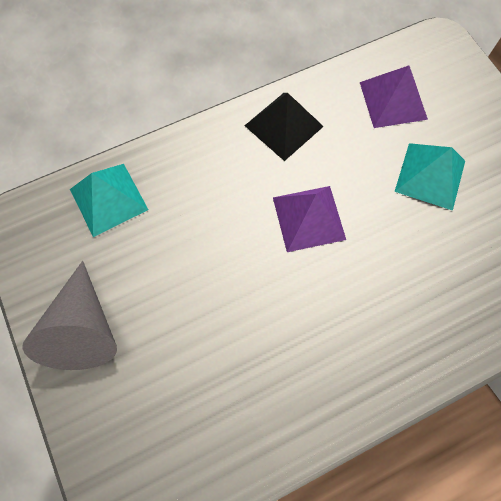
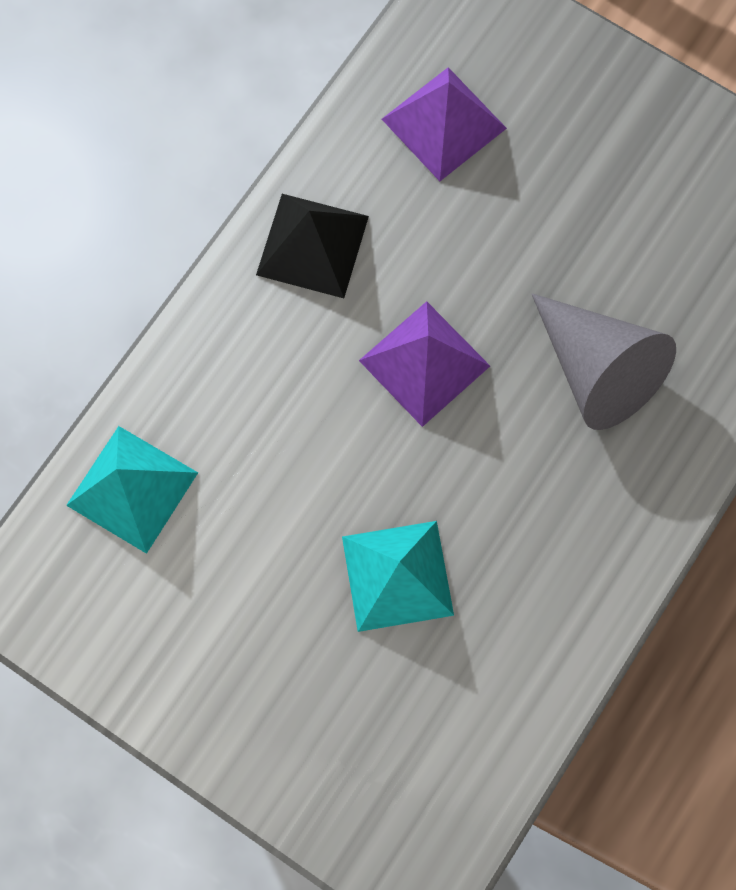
camera: 30 degrees left, 5 degrees up
grey cone [22,261,117,370] -> grey cone moved to [532,293,676,430]
turquoise pyramid [395,143,465,211] -> turquoise pyramid moved to [342,521,454,632]

